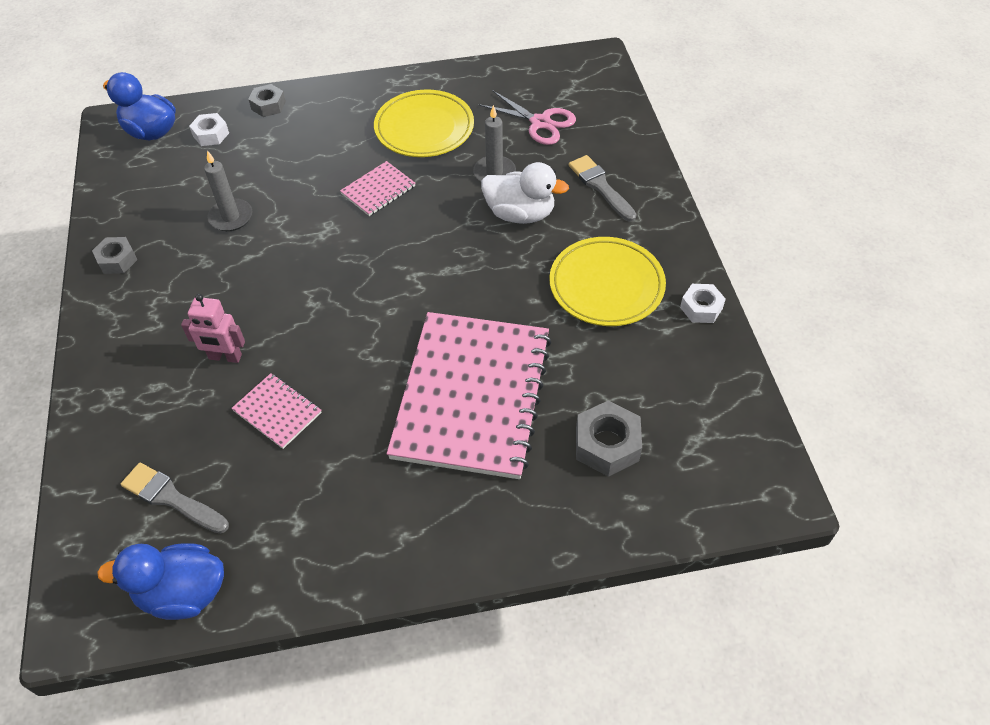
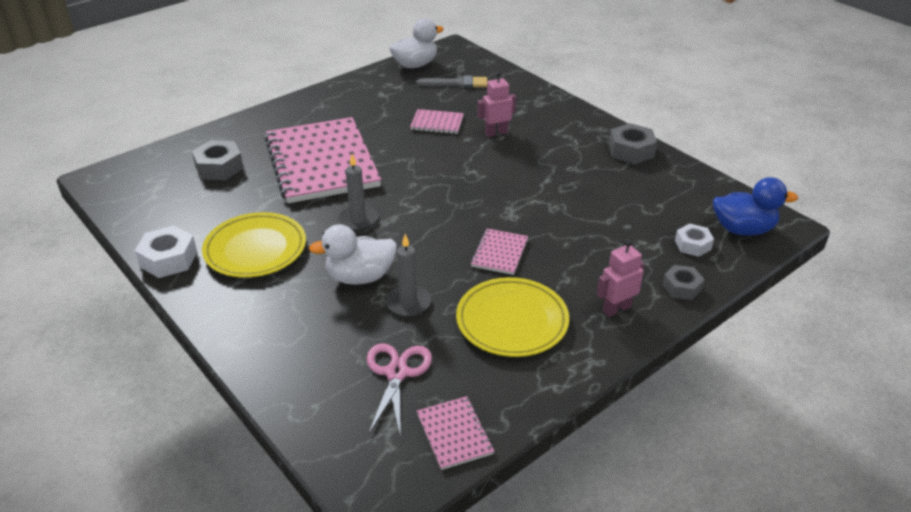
camera: 150 degrees right, 15 degrees down
grey nut [92,237,137,274] -> grey nut [609,123,657,164], size x1.52
blue duck [97,543,224,620] -> white duck [389,18,444,68]
grey candle [204,150,252,231] -> grey candle moved to [338,154,378,231]
pink scissors [479,90,576,145] -> pink scissors turned 90 degrees clockwise [367,343,432,437]
grey brush [569,155,637,222] -> none
white nut [680,284,726,323] -> white nut [135,226,197,278], size x1.52
none -> pink notebook [417,396,494,470]
none -> pink robot [597,240,644,317]

